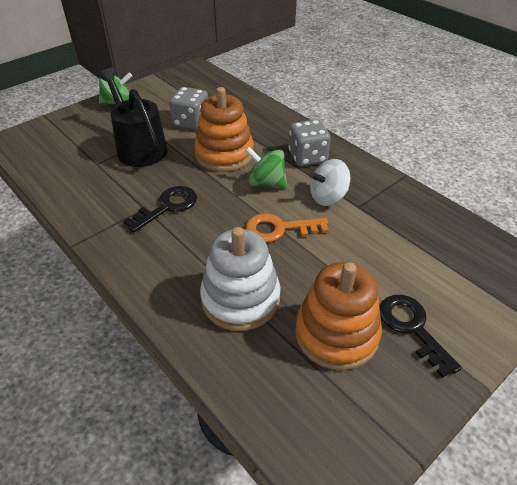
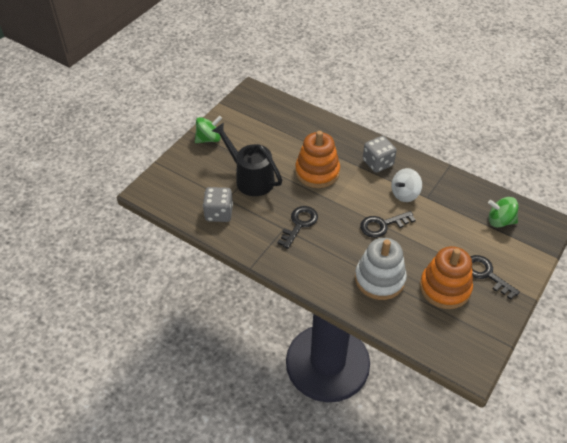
camera: 15 degrees left, 5 degrees up
grey dice [169,87,208,130] -> grey dice moved to [203,187,233,222]
green spinning top [245,147,287,189] -> green spinning top moved to [488,197,518,228]
orange key [246,213,329,242] -> black key [360,211,416,238]

